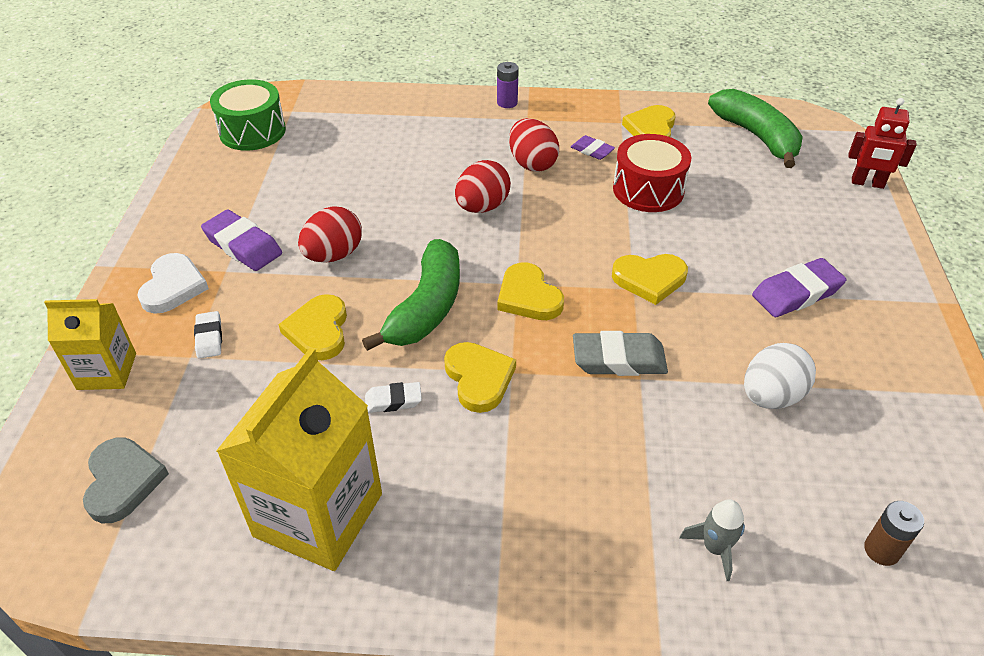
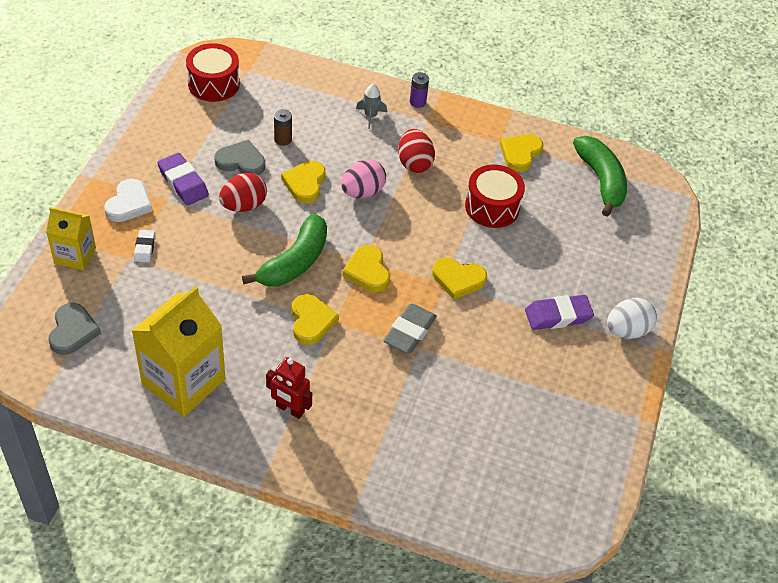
camera: 10 degrees right, 5 degrees up
green drum [210,79,286,151] -> red drum [186,43,240,102]
yellow heart [278,294,347,360] -> yellow heart moved to [281,161,325,203]
white eraser [365,382,422,413] -> none
red egg [455,160,511,213] -> pink egg [341,159,386,198]
purple eraser [571,135,615,160] -> none
grey eraser [573,331,668,376] -> grey eraser turned 75 degrees counterclockwise [383,304,437,354]
grey rocket [679,499,745,581] -> grey rocket moved to [356,84,387,129]
white egg [744,343,816,409] -> white egg moved to [607,298,657,339]
red robot [848,98,917,189] -> red robot moved to [266,357,312,419]
brown battery [864,501,924,566] -> brown battery moved to [274,109,292,146]
none -> grey heart [214,140,265,175]

